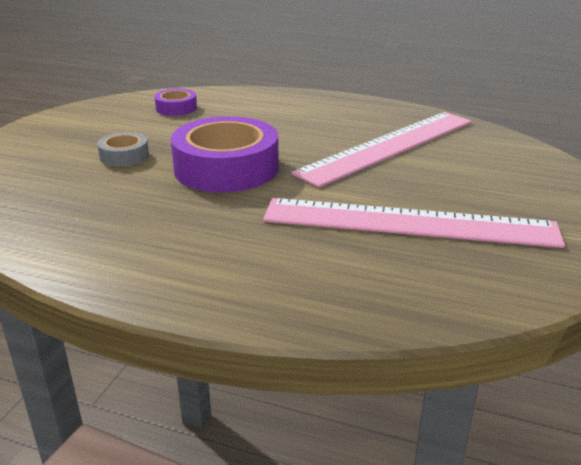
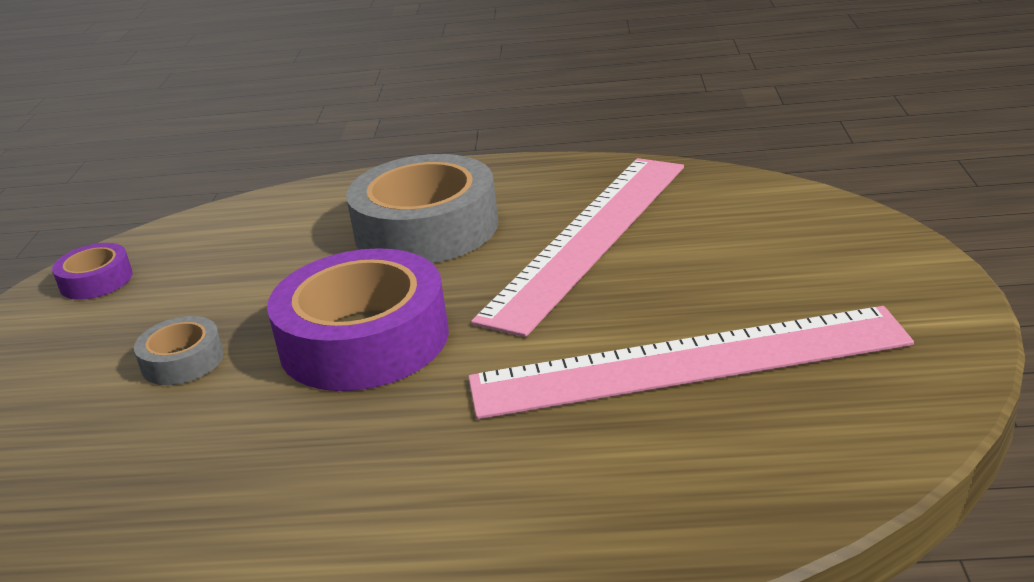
camera: 15 degrees left, 0 degrees up
purple tape [154,89,197,116] -> purple tape moved to [52,243,133,300]
none -> grey tape [346,154,498,263]

